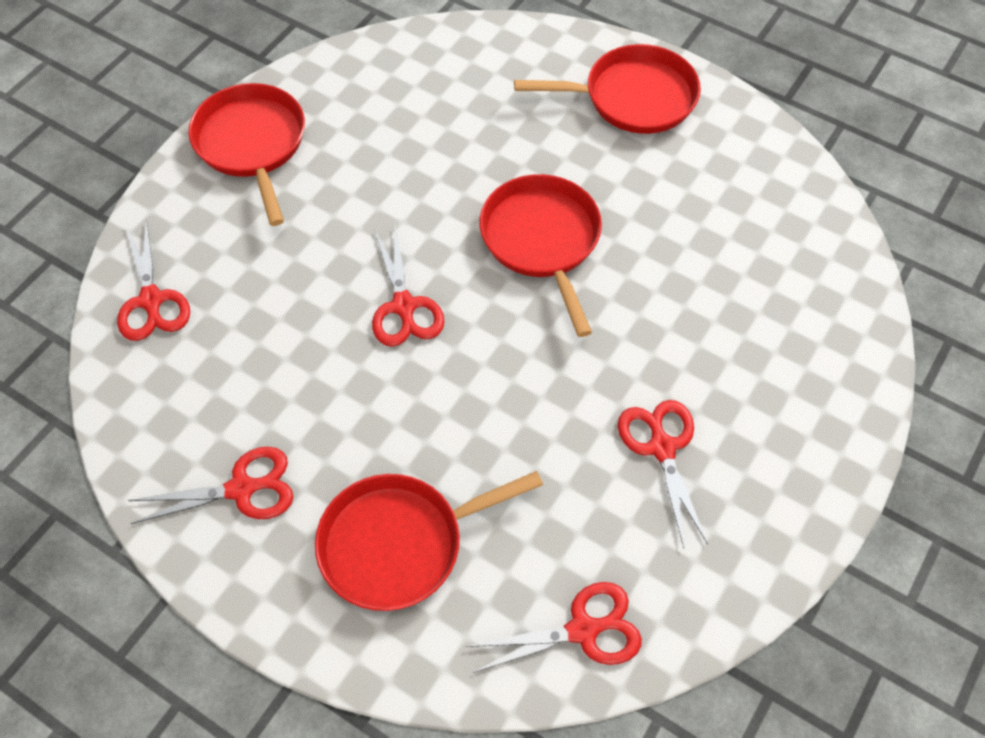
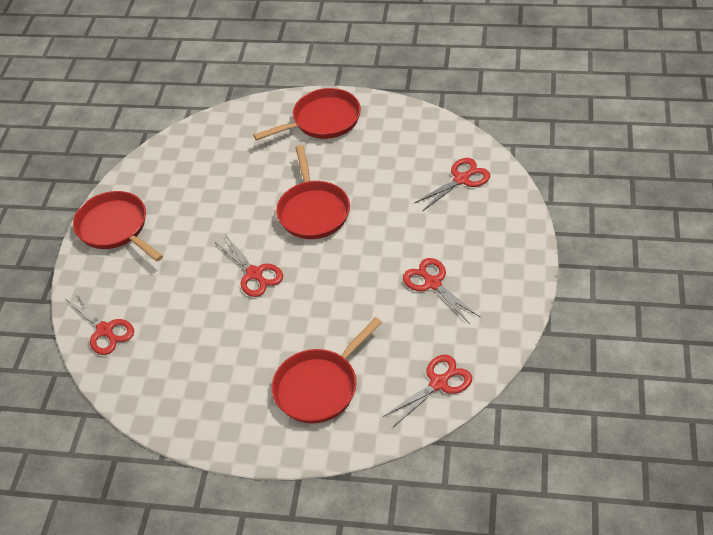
camera: 20 degrees left, 10 degrees down
red scissors [128,447,294,524] -> red scissors moved to [414,158,490,211]
red pan [479,174,602,337] -> red pan turned 150 degrees counterclockwise [276,145,350,239]

